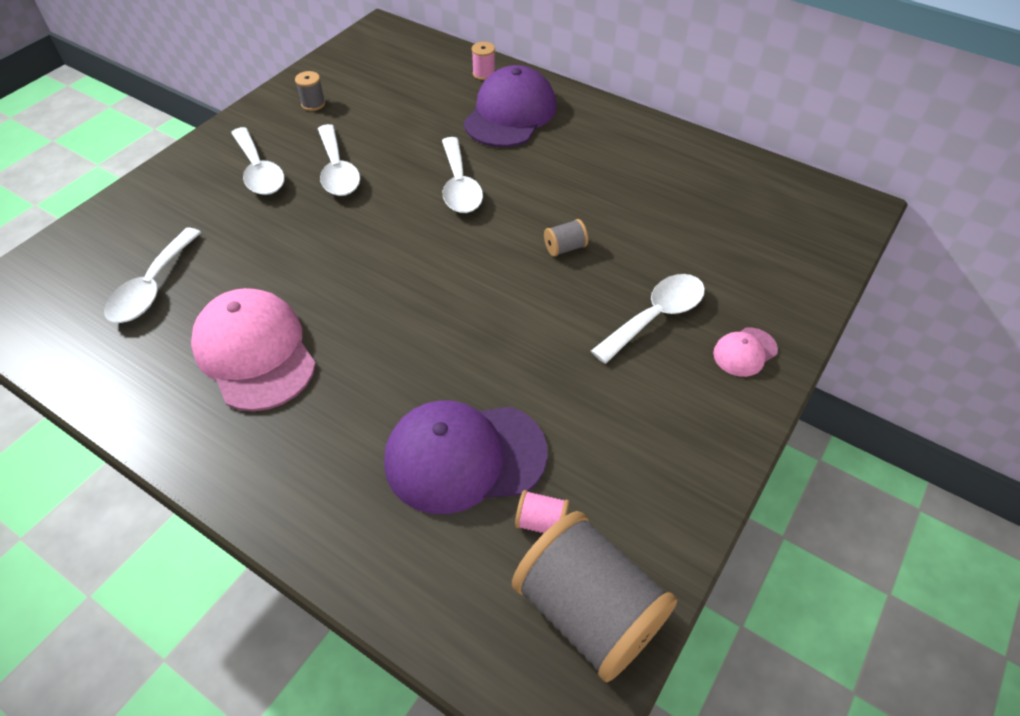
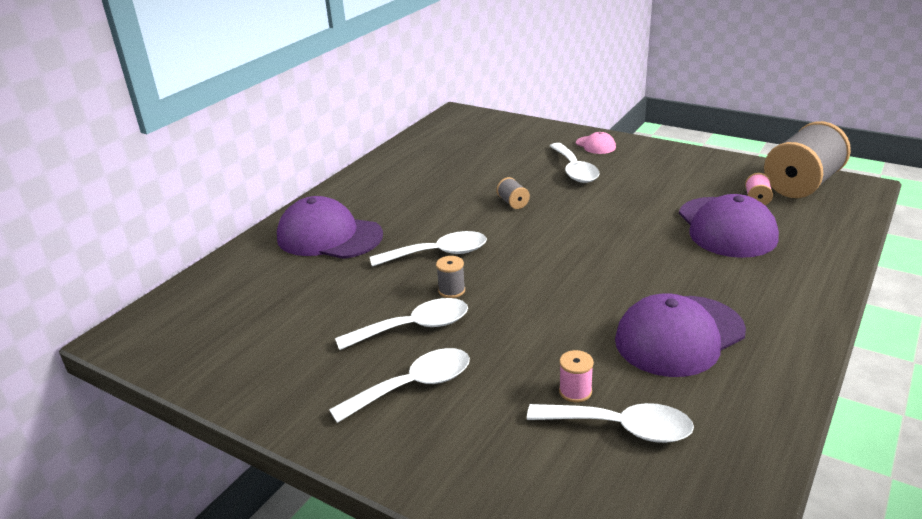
camera: 90 degrees left, 20 degrees down
pink cap [191,288,316,411] -> purple cap [615,293,746,377]
grey spool [295,71,325,111] -> grey spool moved to [436,256,465,298]
pink spool [472,42,495,80] -> pink spool moved to [559,350,594,402]
white spoon [591,274,705,364] -> white spoon turned 150 degrees counterclockwise [550,143,599,183]

